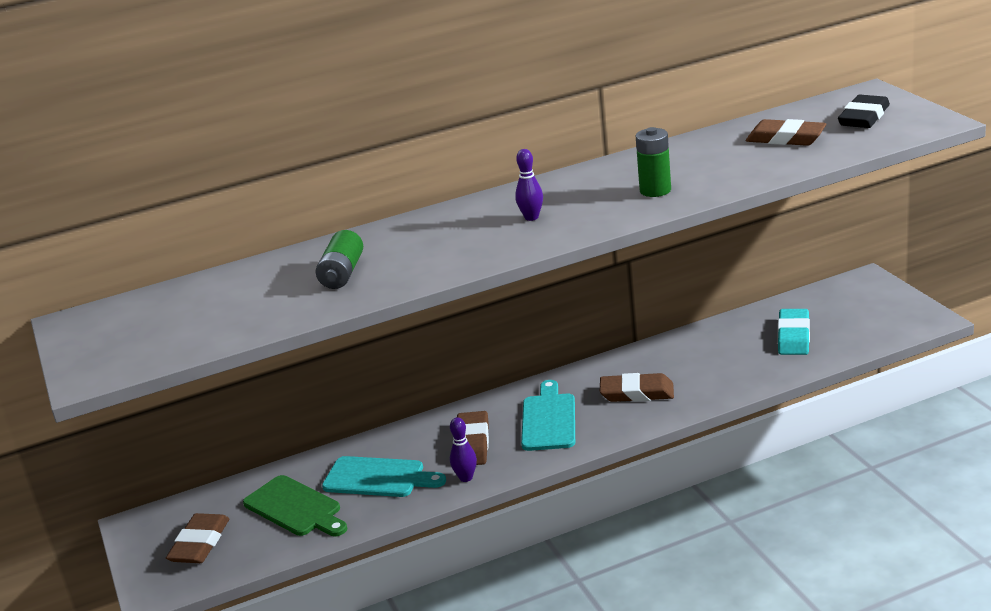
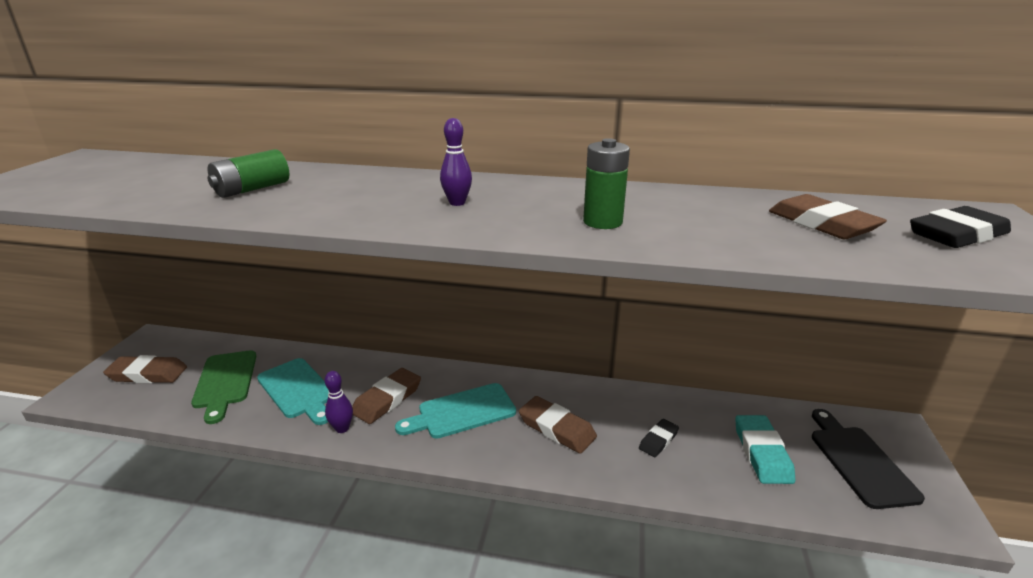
camera: 30 degrees right, 0 degrees up
brown eraser [166,513,230,563] -> brown eraser turned 45 degrees clockwise [103,355,187,383]
turquoise cutting board [521,380,575,451] -> turquoise cutting board turned 150 degrees counterclockwise [395,383,516,438]
turquoise eraser [778,309,810,355] -> turquoise eraser turned 45 degrees counterclockwise [735,415,795,484]
none -> black eraser [639,419,679,457]
none -> black cutting board [812,409,925,509]

